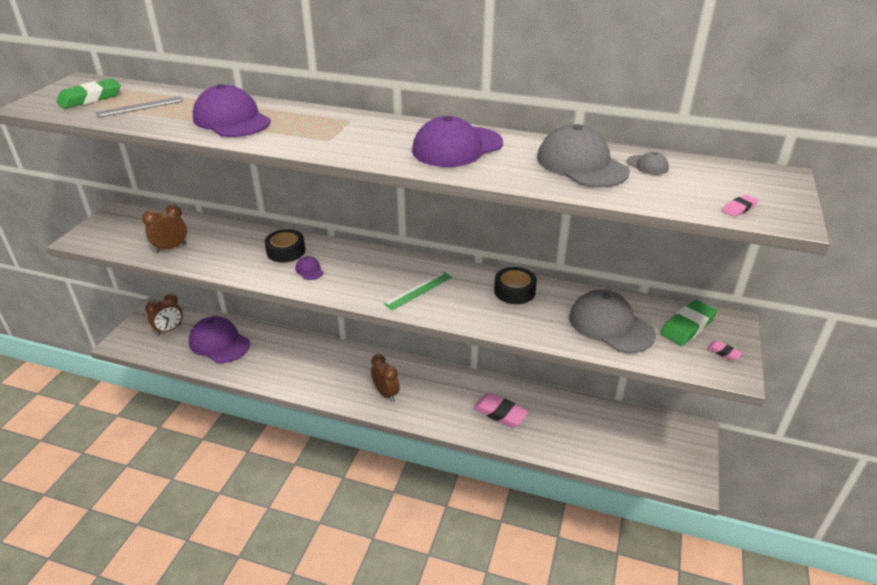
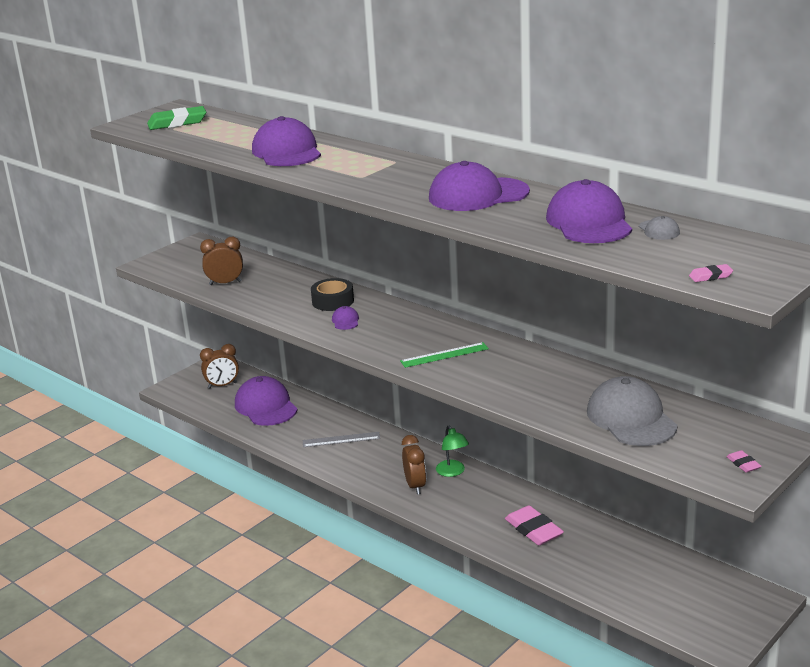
camera: 25 degrees right, 10 degrees down
grey ruler [96,96,184,118] -> grey ruler moved to [303,432,380,447]
black tape [494,267,537,304] -> none
grey cap [537,124,630,188] -> purple cap [546,179,632,243]
green eraser [660,300,717,346] -> none
none -> green lamp [436,426,469,477]

